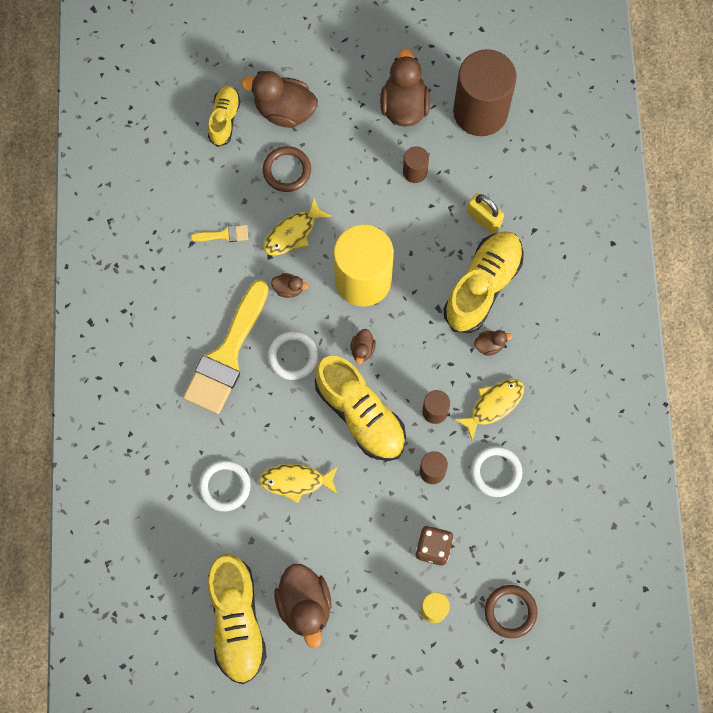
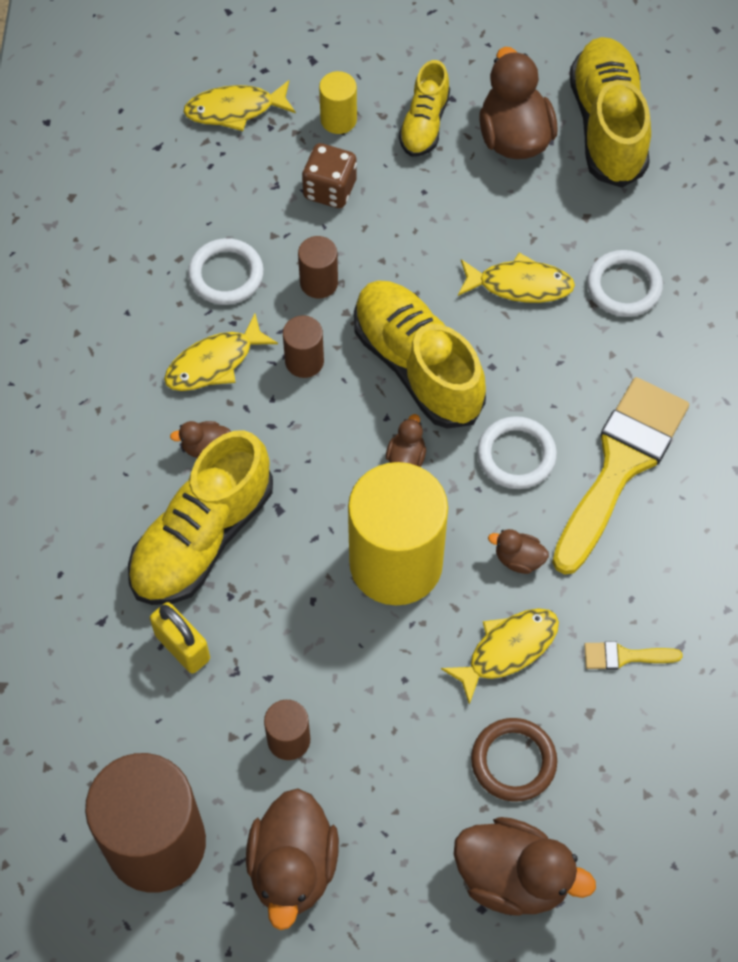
camera: 175 degrees left, 10 degrees down
yellow shoe [208,86,241,147] -> yellow shoe moved to [399,60,450,157]
brown ring [485,585,537,638] -> yellow fish [183,80,296,131]

